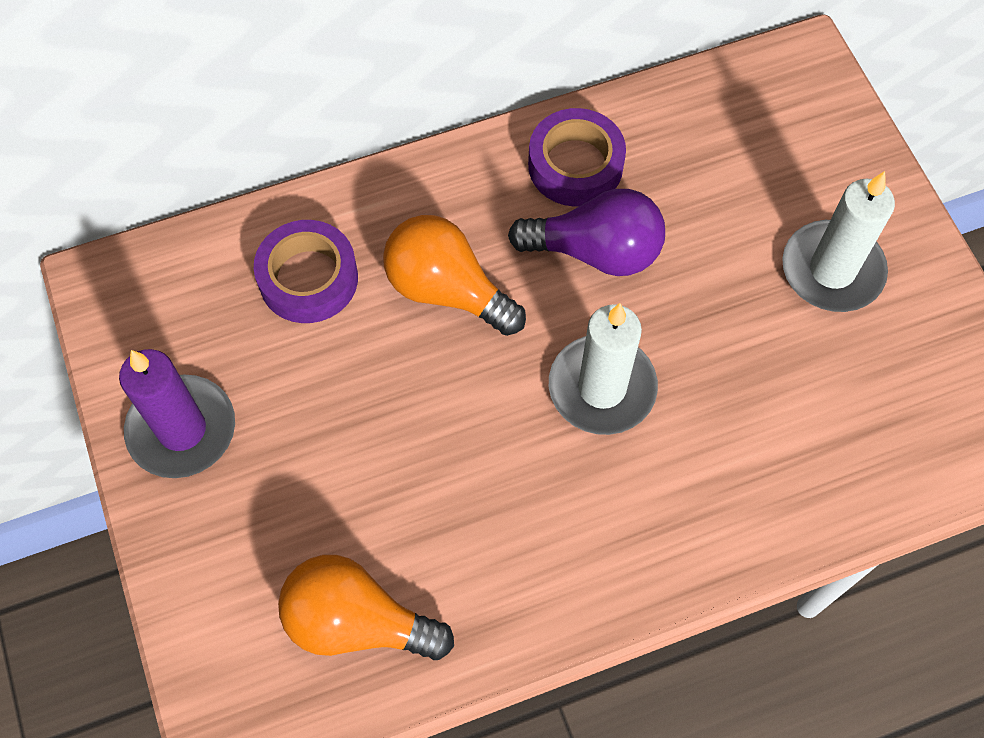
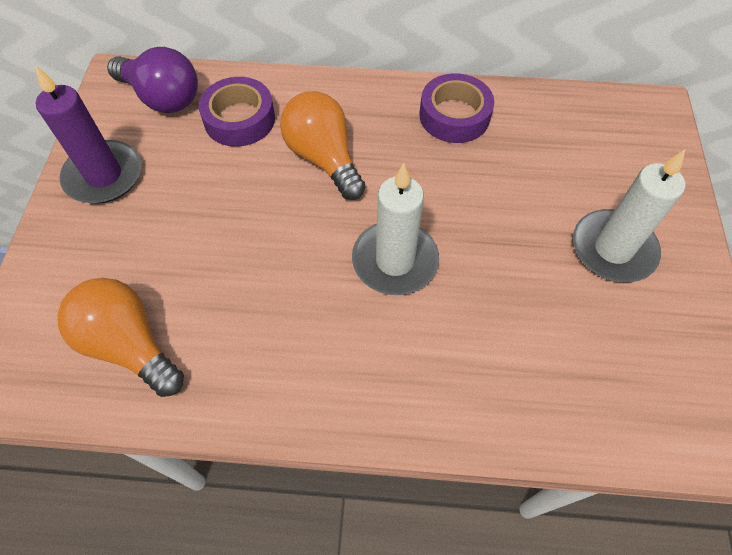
camera: 25 degrees right, 5 degrees down
purple light bulb [508,189,665,276] -> purple light bulb moved to [107,47,198,113]

